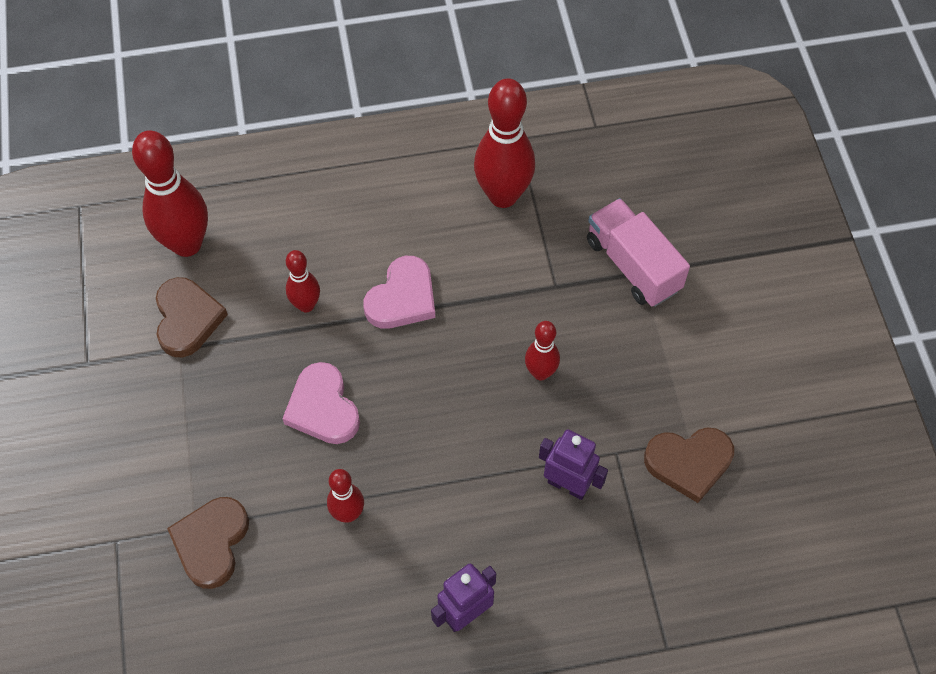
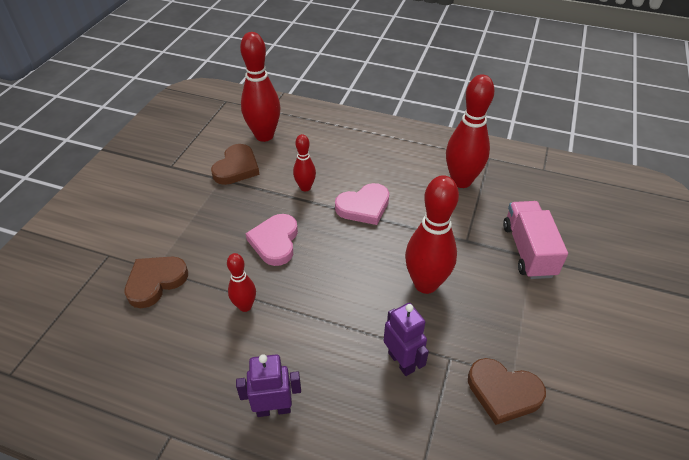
camera: 30 degrees right, 15 degrees down
red bowling pin [525,321,560,380] -> red bowling pin [405,175,459,294], size x1.85

